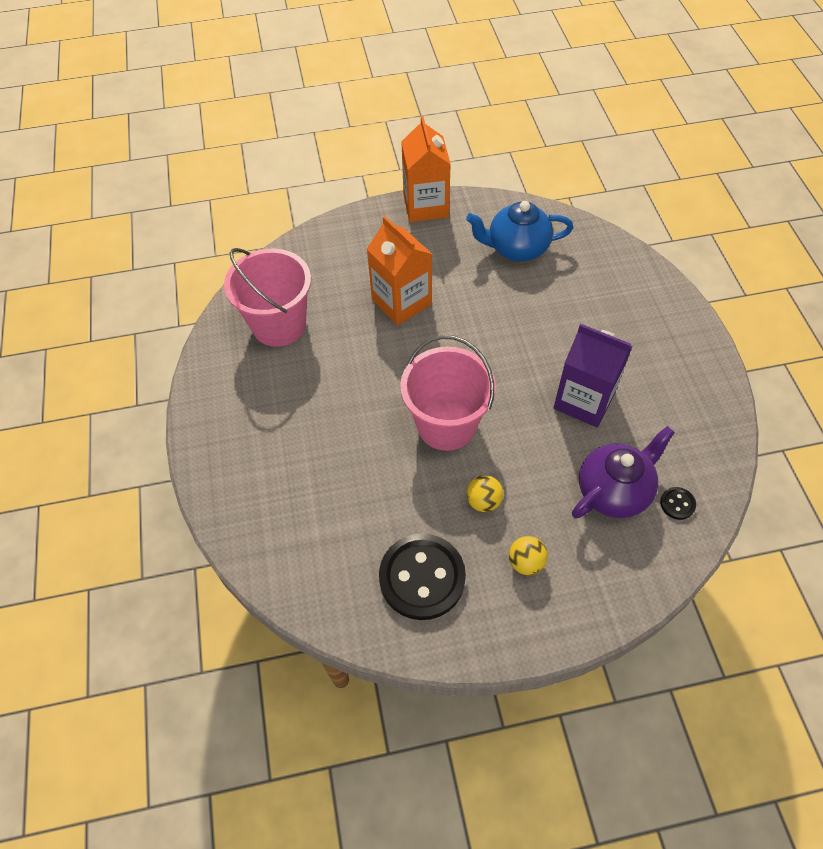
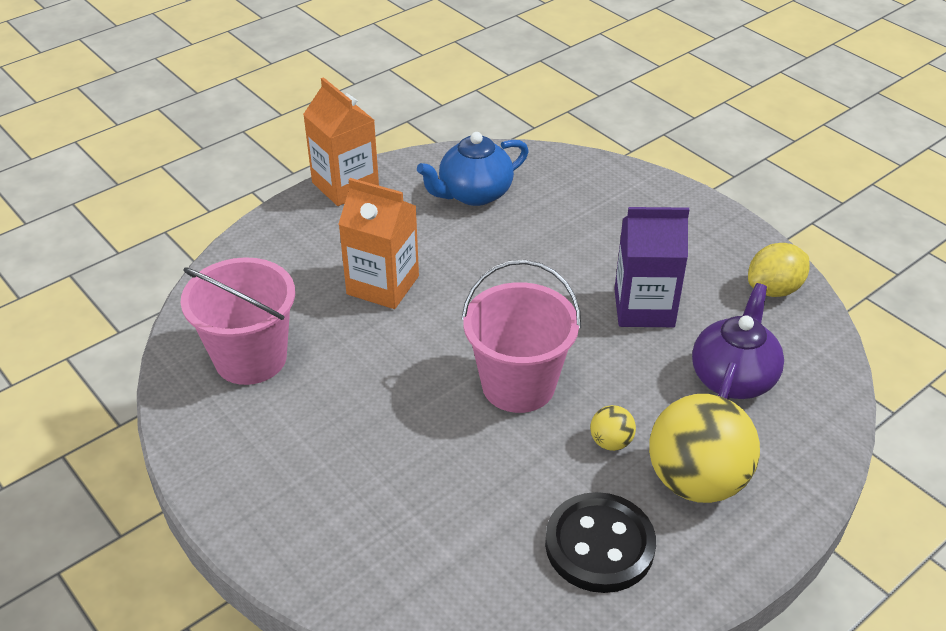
camera: 30 degrees left, 15 degrees down
yellow ball [509,536,548,575] -> yellow ball [649,394,760,503], size x2.28
black button [660,487,696,520] -> none
none -> yellow lemon [748,243,810,297]

